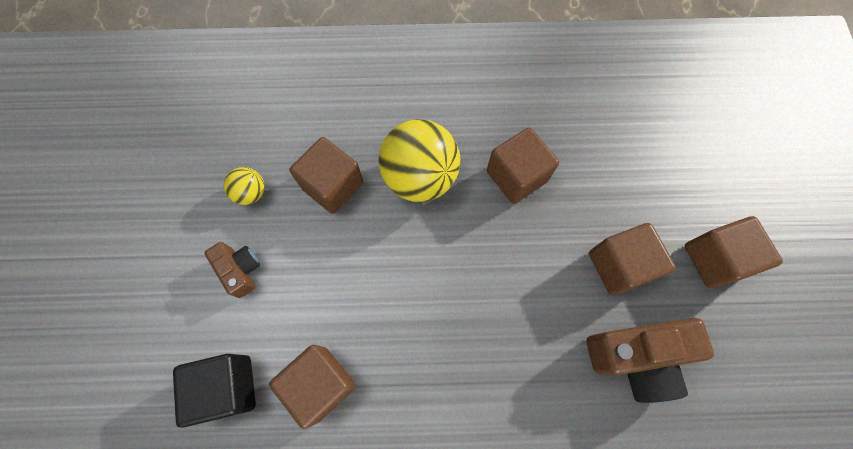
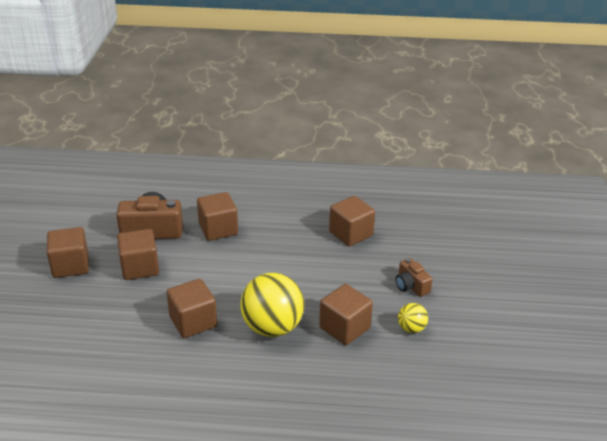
camera: 175 degrees left, 35 degrees down
black cube [173,354,256,428] -> none
none -> brown cube [197,192,238,241]

